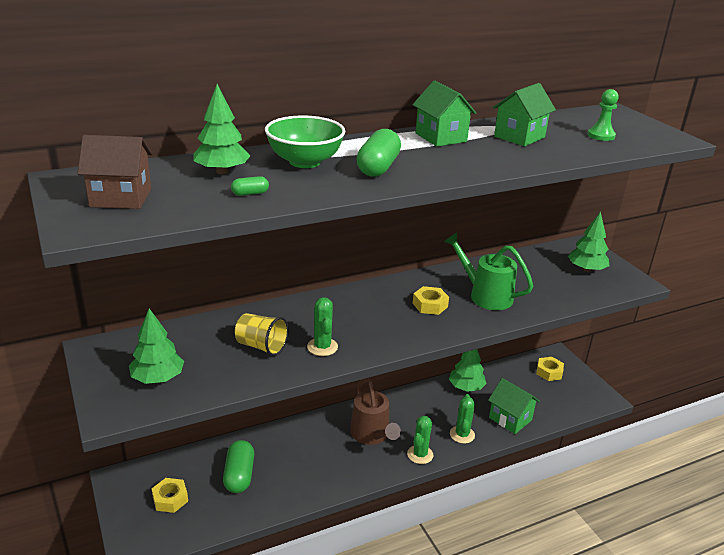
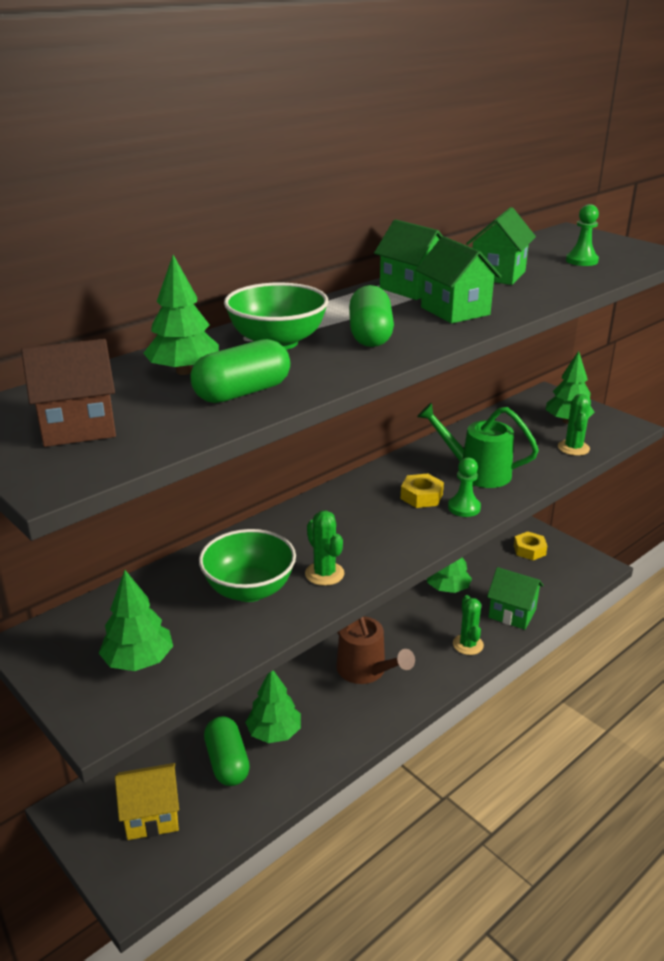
camera: 15 degrees left, 0 degrees up
yellow nut [152,478,188,513] -> yellow house [115,763,179,840]
green capsule [231,176,269,196] -> green capsule [190,339,290,403], size x2.14
yellow cup [235,313,289,356] -> green bowl [199,529,296,602]
green cactus [407,416,433,464] -> green cactus moved to [558,394,591,456]
none -> green tree [245,670,301,743]
none -> green house [416,236,502,324]
none -> green pawn [448,457,481,517]

